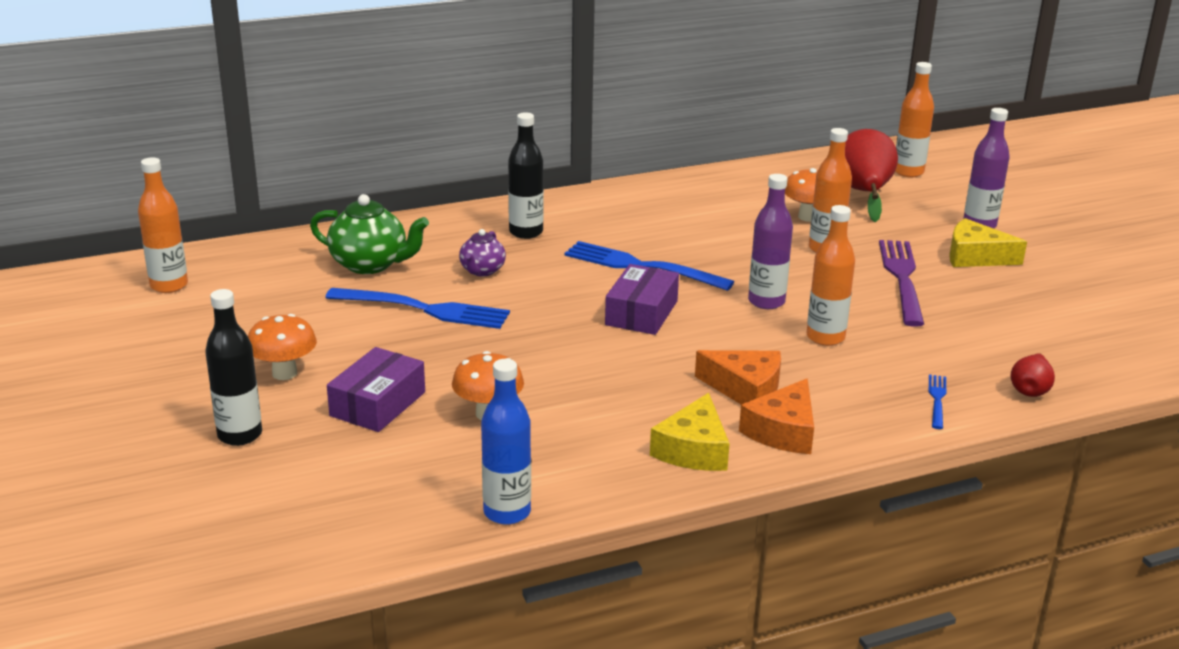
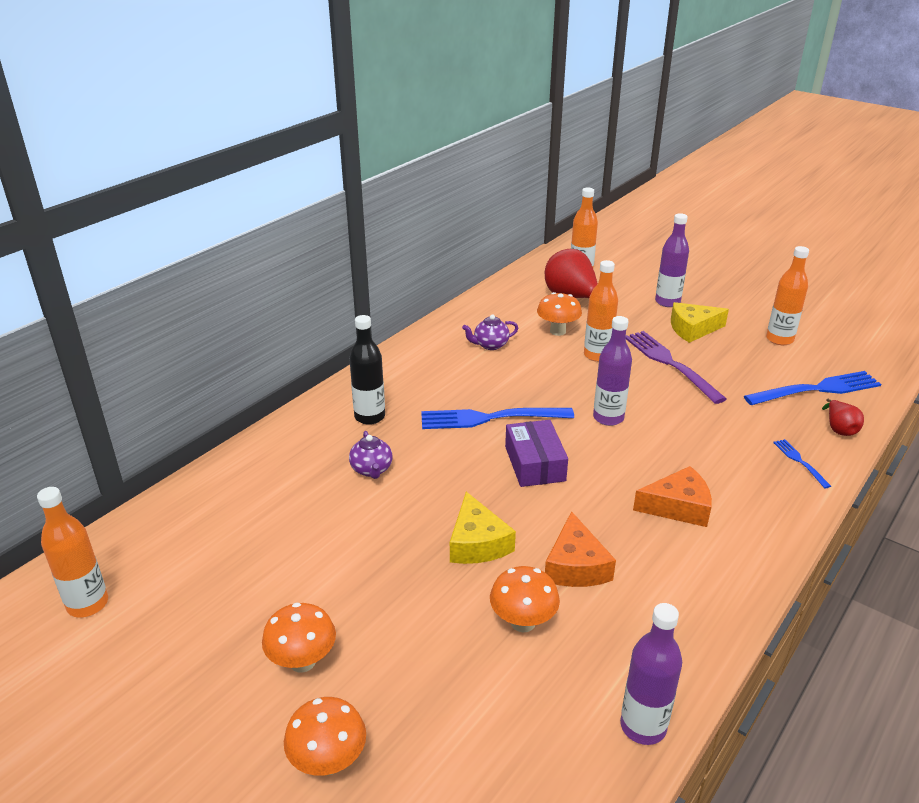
camera: 30 degrees left, 5 degrees up
black bottle [205,289,262,446] -> orange mushroom [284,697,366,776]
green teapot [310,194,429,274] -> none
blue fork [325,288,510,329] -> blue fork moved to [744,371,881,405]
purple box [327,347,425,432] -> none
blue bottle [481,359,531,525] -> purple bottle [620,603,682,745]
yellow cheese [650,393,730,471] -> yellow cheese moved to [450,492,516,564]
orange cheese [739,378,814,454] -> orange cheese moved to [545,511,616,587]
orange bottle [806,205,855,346] -> orange bottle moved to [766,246,809,345]
none -> purple teapot [462,314,518,350]

